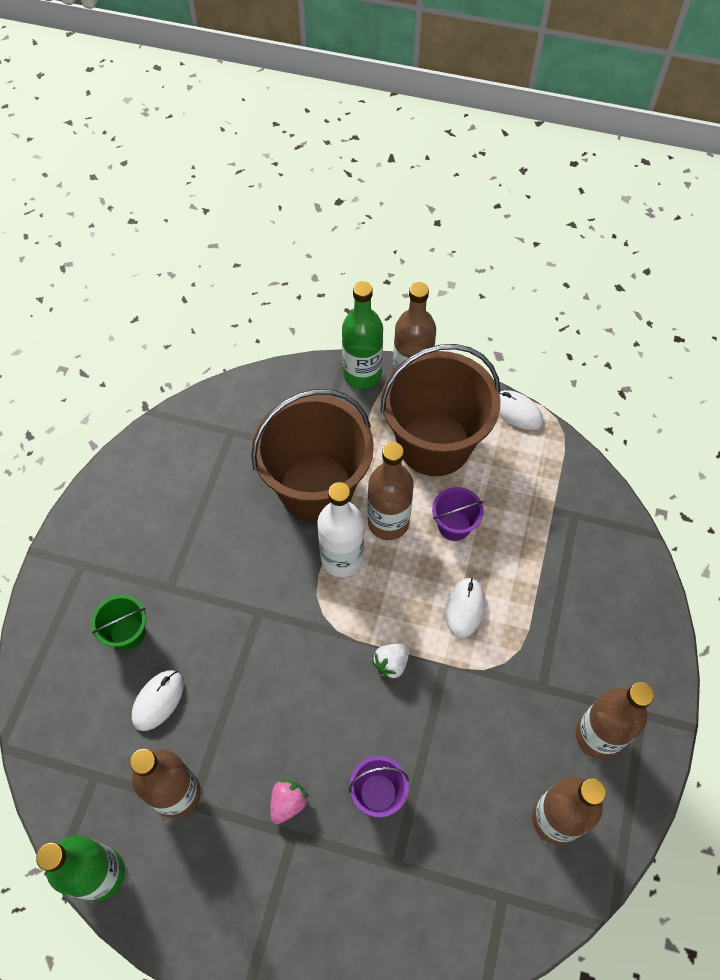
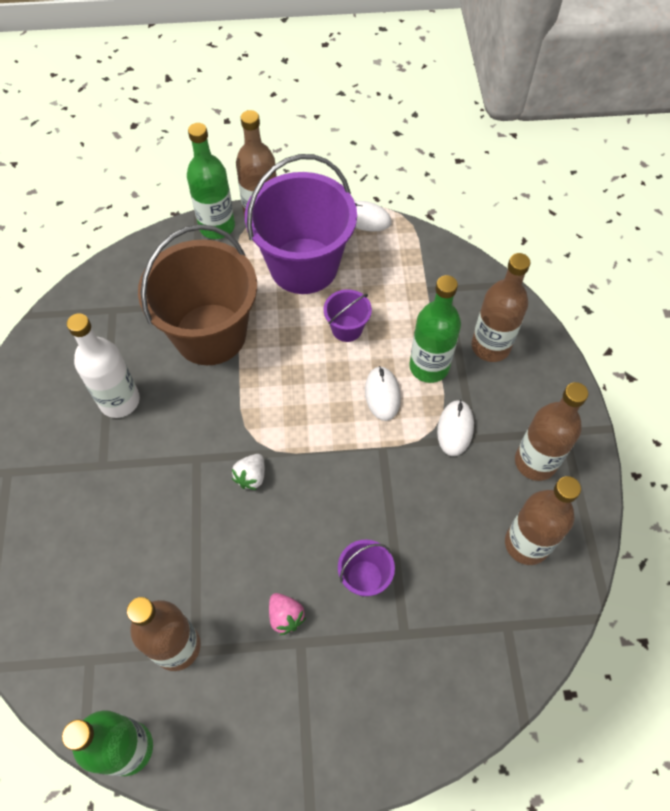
camera: 20 degrees left, 0 degrees up
green bucket [91,595,146,650] -> none
white mouse [132,670,184,731] -> white mouse moved to [437,400,474,456]
pink strawberry [271,779,309,824] -> pink strawberry turned 135 degrees clockwise [269,593,306,635]
white bottle [317,482,364,577] -> white bottle moved to [67,313,140,418]
brown bottle [367,442,414,540] -> brown bottle moved to [471,253,530,362]
white strawberry [372,643,410,681] -> white strawberry moved to [232,454,265,490]
brown bucket [380,344,500,476] -> purple bucket [245,154,357,294]
none -> green bottle [409,275,461,383]

